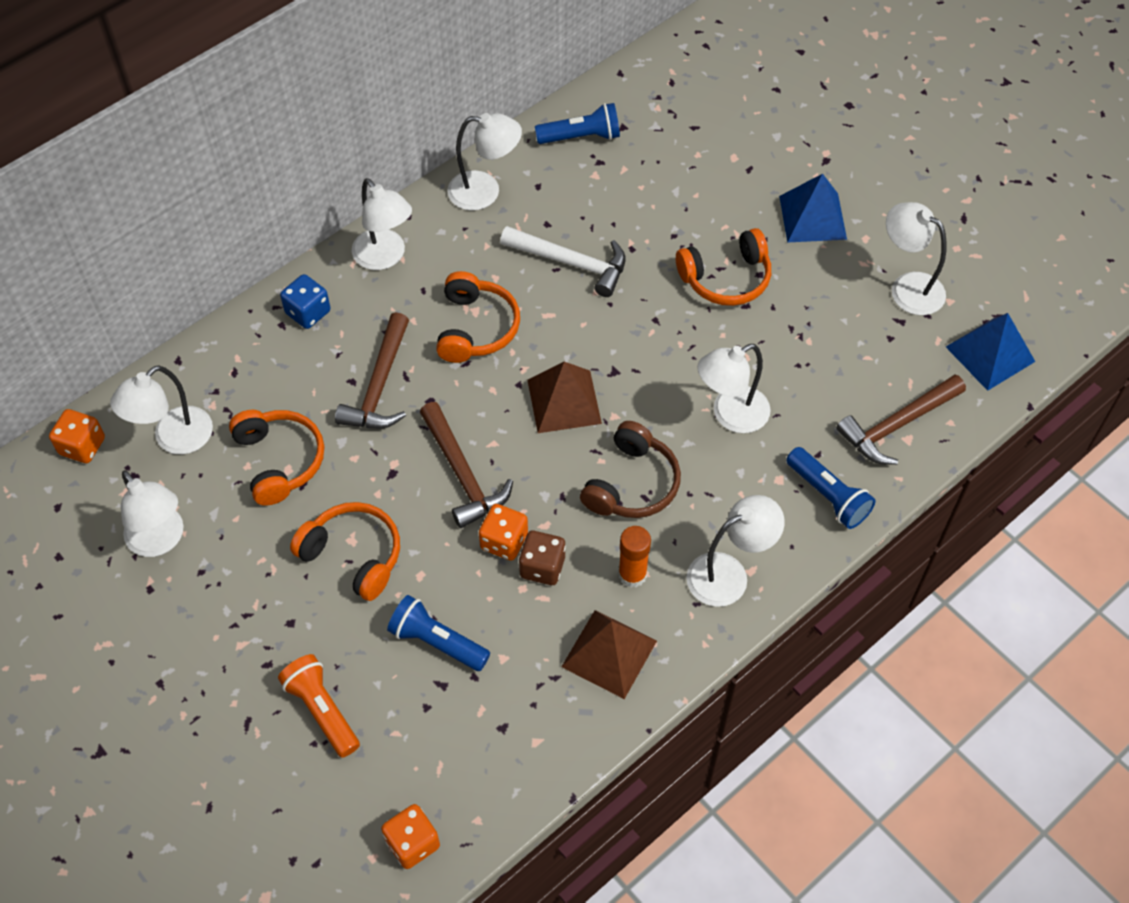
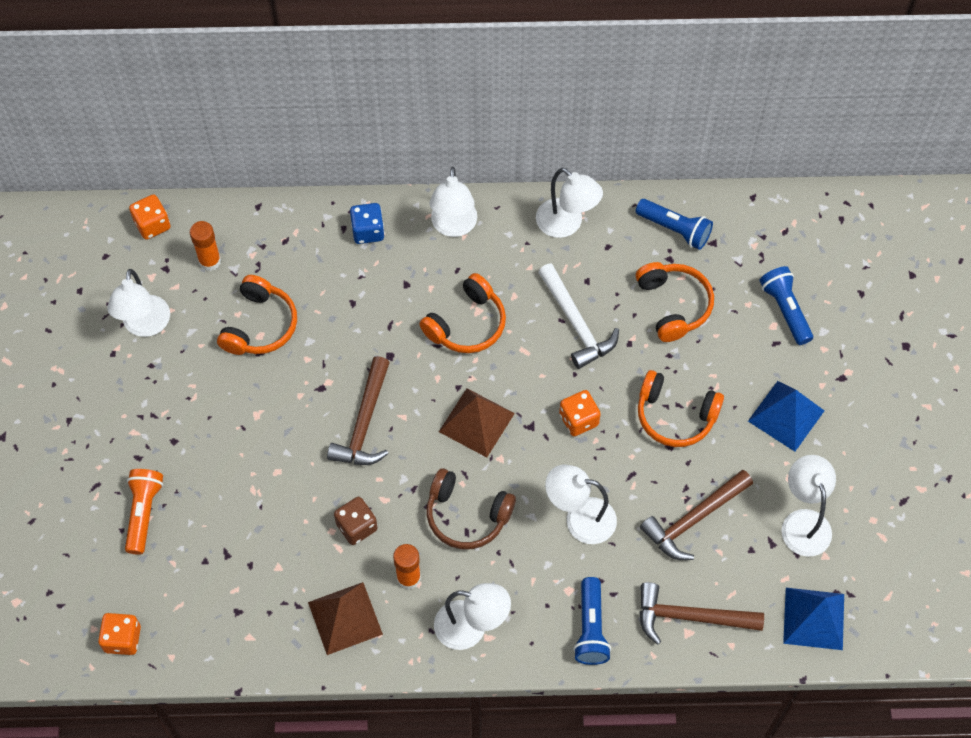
camera: 40 degrees right, 5 degrees up
white lamp [110,365,213,454] -> orange glue stick [190,221,221,271]
orange headphones [290,502,400,601] -> orange headphones moved to [636,262,714,342]
brown hammer [335,312,409,428] -> brown hammer moved to [640,470,753,560]
blue flashlight [387,595,490,671] -> blue flashlight moved to [759,266,813,345]
orange dice [479,504,528,561] -> orange dice moved to [559,390,601,436]
brown headphones [580,421,681,518] -> brown headphones turned 45 degrees clockwise [427,468,516,549]

